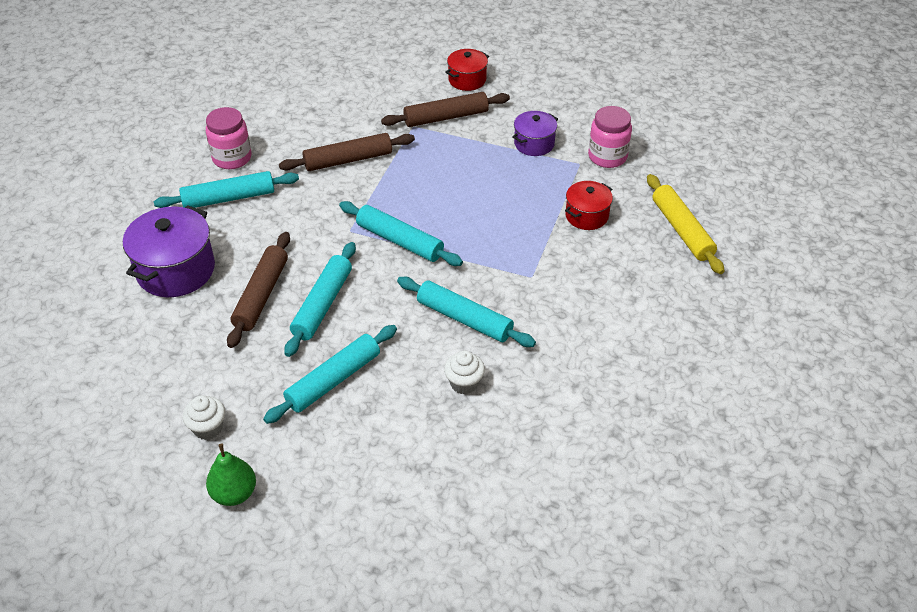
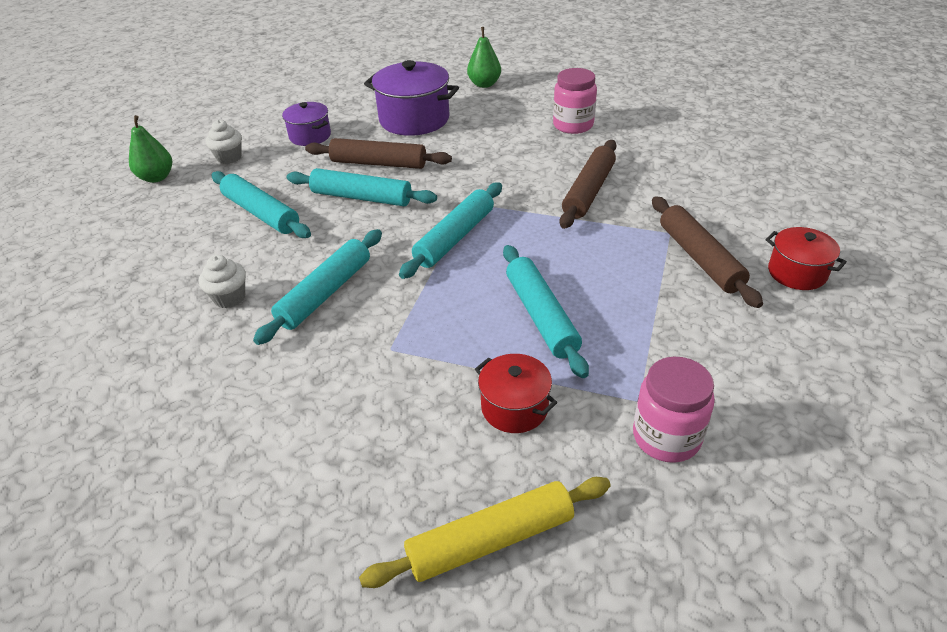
camera: 90 degrees right, 5 degrees down
turquoise rolling pin [154,171,299,208] -> turquoise rolling pin moved to [503,245,589,378]
brown rolling pin [279,133,415,171] -> brown rolling pin turned 45 degrees clockwise [560,140,616,229]
purple pot [512,111,558,156] -> purple pot moved to [282,102,331,146]
none -> green pear [467,27,501,88]

